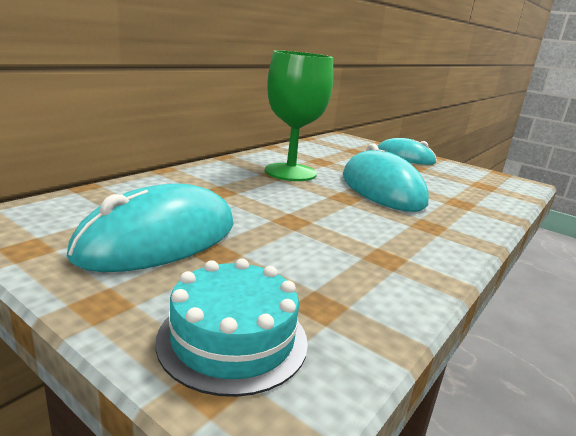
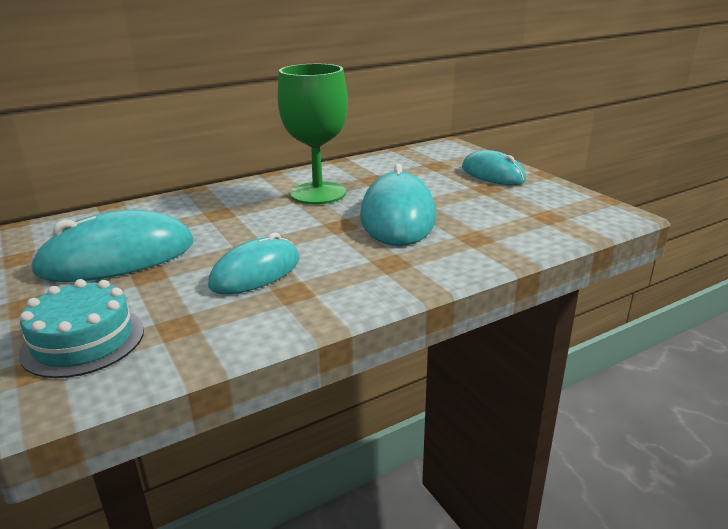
camera: 25 degrees right, 5 degrees up
none -> turquoise mouse [208,232,300,294]

